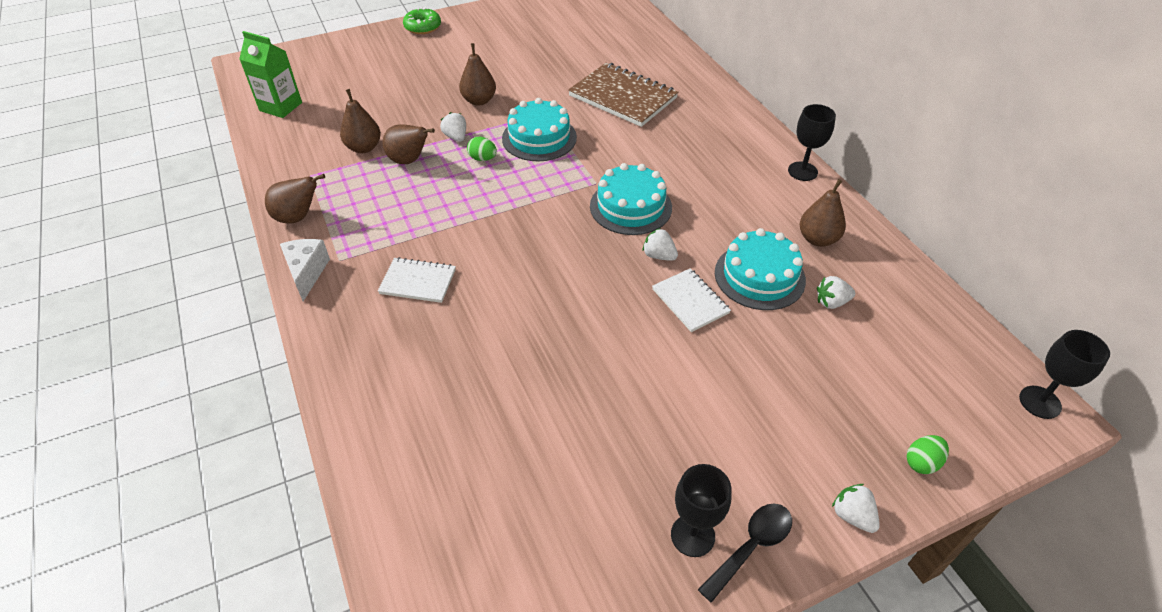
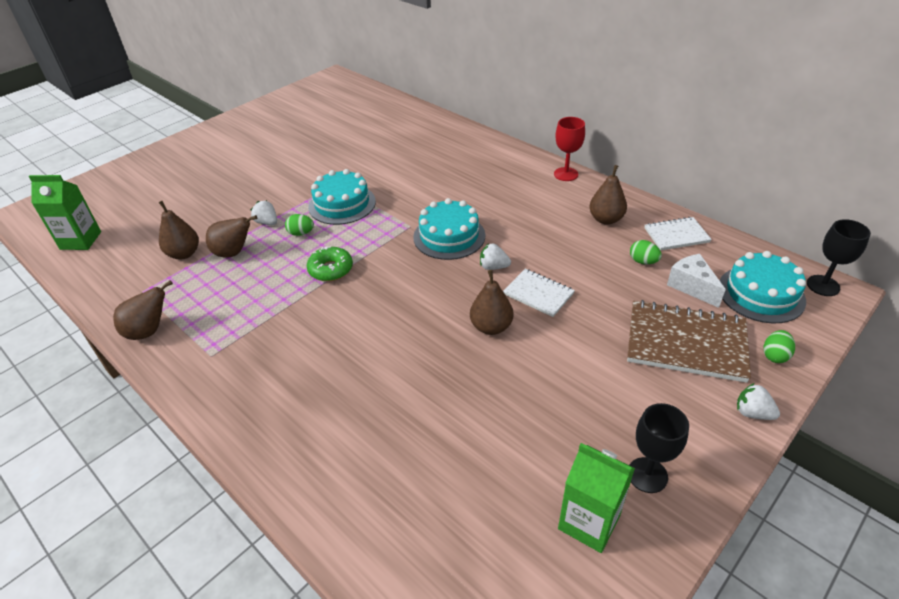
camera: 20 degrees left, 5 degrees down
white cheese [280,239,330,301] -> white cheese moved to [667,254,726,308]
white notebook [378,257,456,303] -> white notebook moved to [644,217,712,251]
green donut [403,7,441,34] -> green donut moved to [307,246,353,281]
brown pear [459,43,496,106] -> brown pear moved to [470,270,513,335]
brown notebook [568,62,678,127] -> brown notebook moved to [627,300,751,383]
black spoon [698,504,792,603] -> none
turquoise cake [715,228,806,310] -> turquoise cake moved to [719,251,806,323]
black goblet [788,104,836,181] -> red goblet [554,117,585,181]
white strawberry [817,276,855,309] -> green egg [630,240,662,265]
none -> green carton [558,443,635,553]

